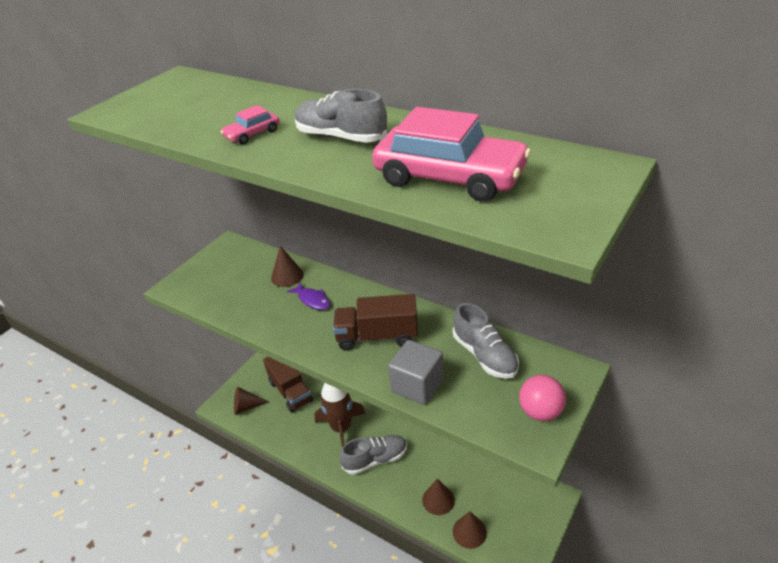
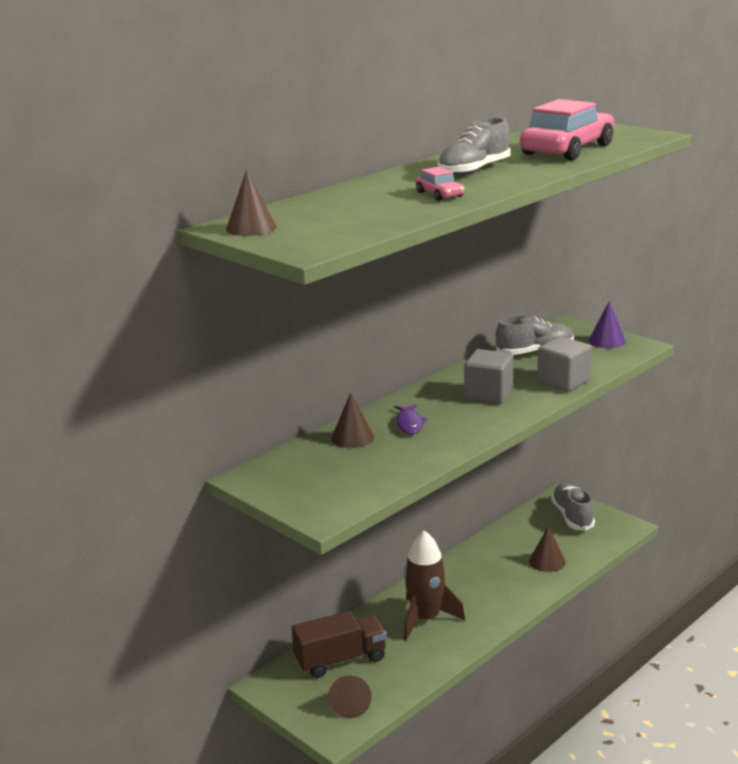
camera: 80 degrees left, 15 degrees down
purple fish [287,282,330,310] -> purple fish turned 120 degrees clockwise [395,404,428,434]
brown truck [333,294,418,350] -> grey cube [464,349,514,404]
grey shoe [340,435,407,475] -> grey shoe moved to [551,483,595,531]
brown cone [453,511,487,549] -> brown cone moved to [226,169,277,236]
pink ball [519,375,566,421] -> purple cone [589,301,626,348]

